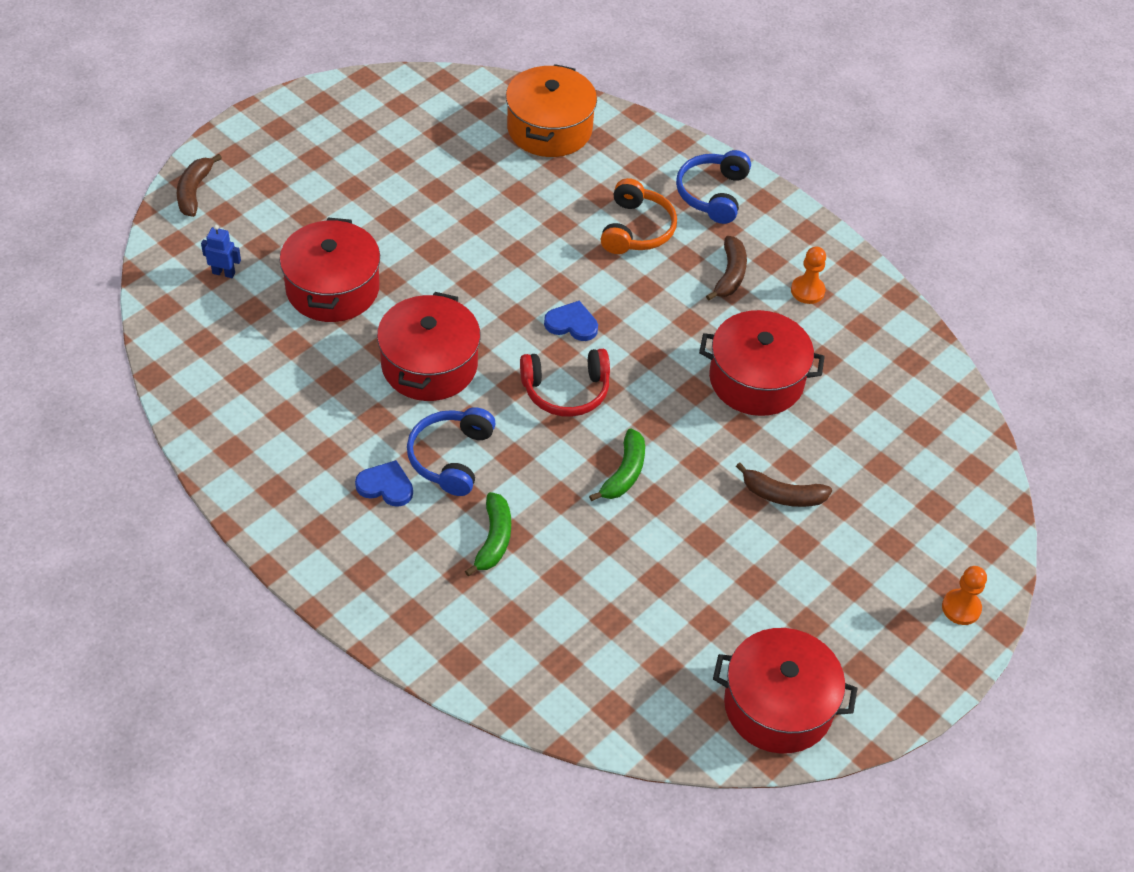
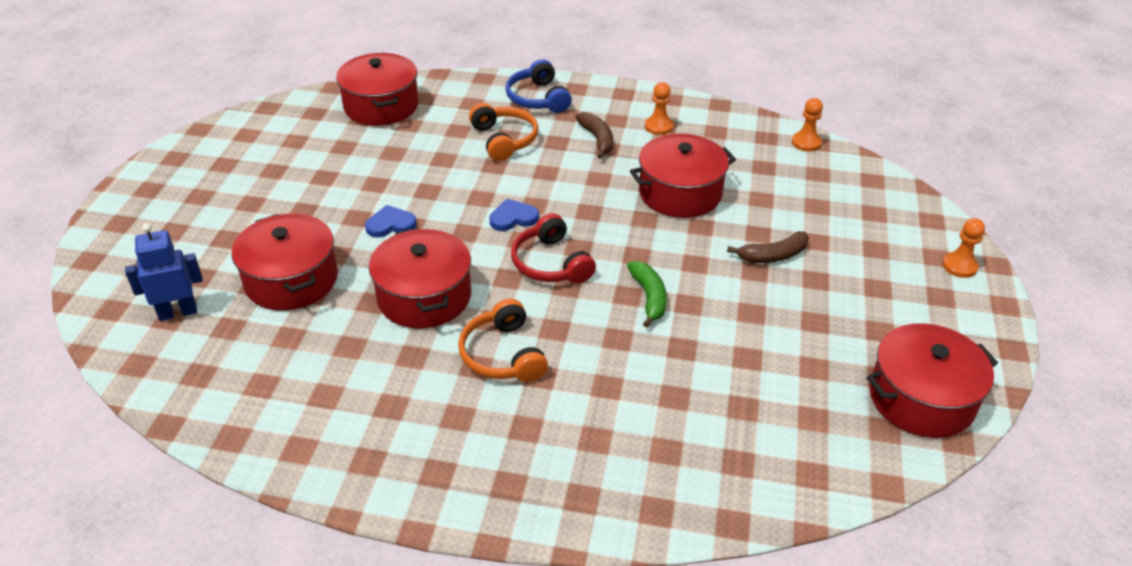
camera: 30 degrees left, 10 degrees down
brown banana [177,154,222,217] -> none
blue robot [201,225,241,278] -> blue robot [125,223,203,321], size x1.63
blue heart [355,460,413,507] -> blue heart moved to [365,205,417,237]
blue headphones [407,407,496,496] -> orange headphones [458,298,548,382]
green banana [465,492,511,576] -> none
orange pot [506,64,597,157] -> red pot [336,53,419,126]
red headphones [520,349,610,417] -> red headphones turned 105 degrees clockwise [511,213,596,284]
none -> orange pawn [792,98,823,152]

